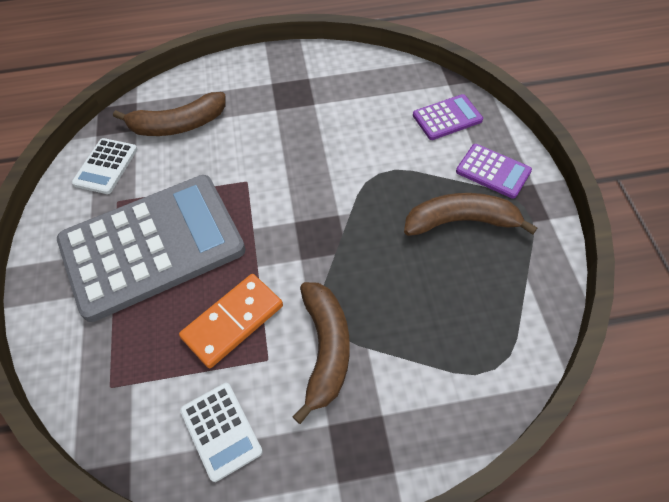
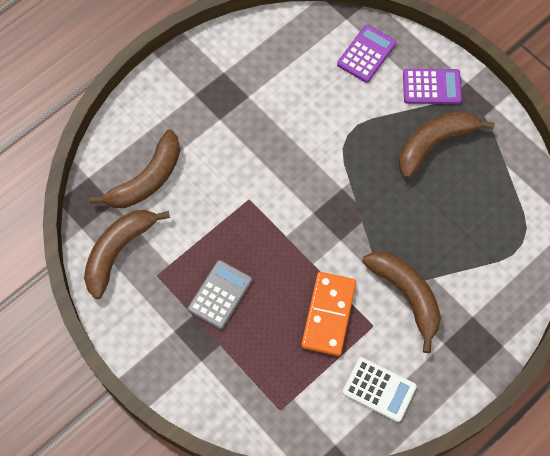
camera: 35 degrees left, 10 degrees up
grey calculator [57,175,246,322] -> grey calculator [188,260,252,329], size x0.42
white calculator [72,138,138,194] -> brown banana [84,210,170,299]

